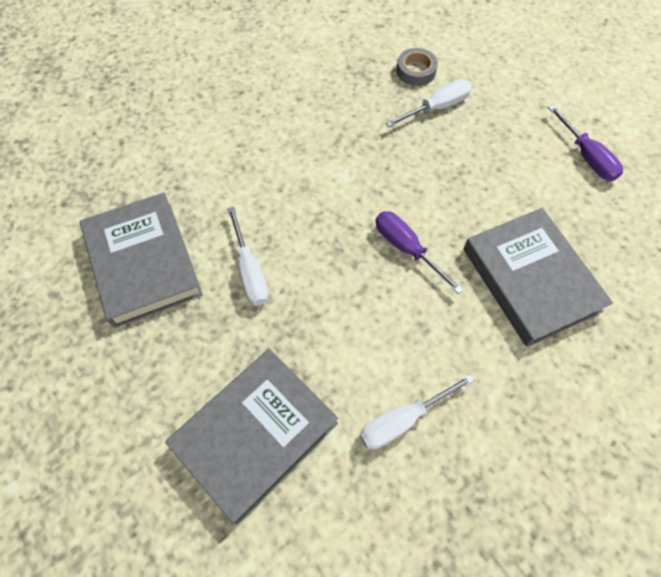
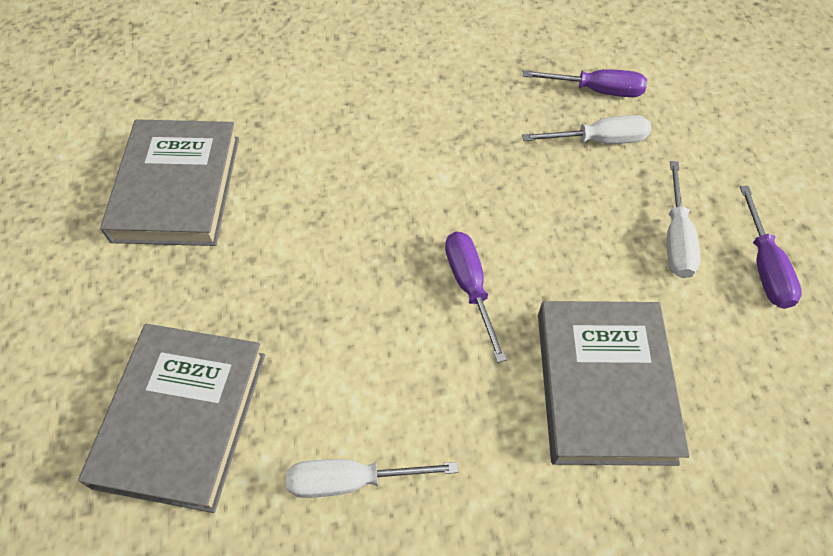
camera: 25 degrees right, 5 degrees down
grey book [165,349,338,524] -> grey book turned 60 degrees counterclockwise [78,324,265,513]
white screwdriver [227,207,269,306] -> white screwdriver moved to [667,161,701,278]
grey tape [396,48,438,86] -> purple screwdriver [523,69,647,97]

